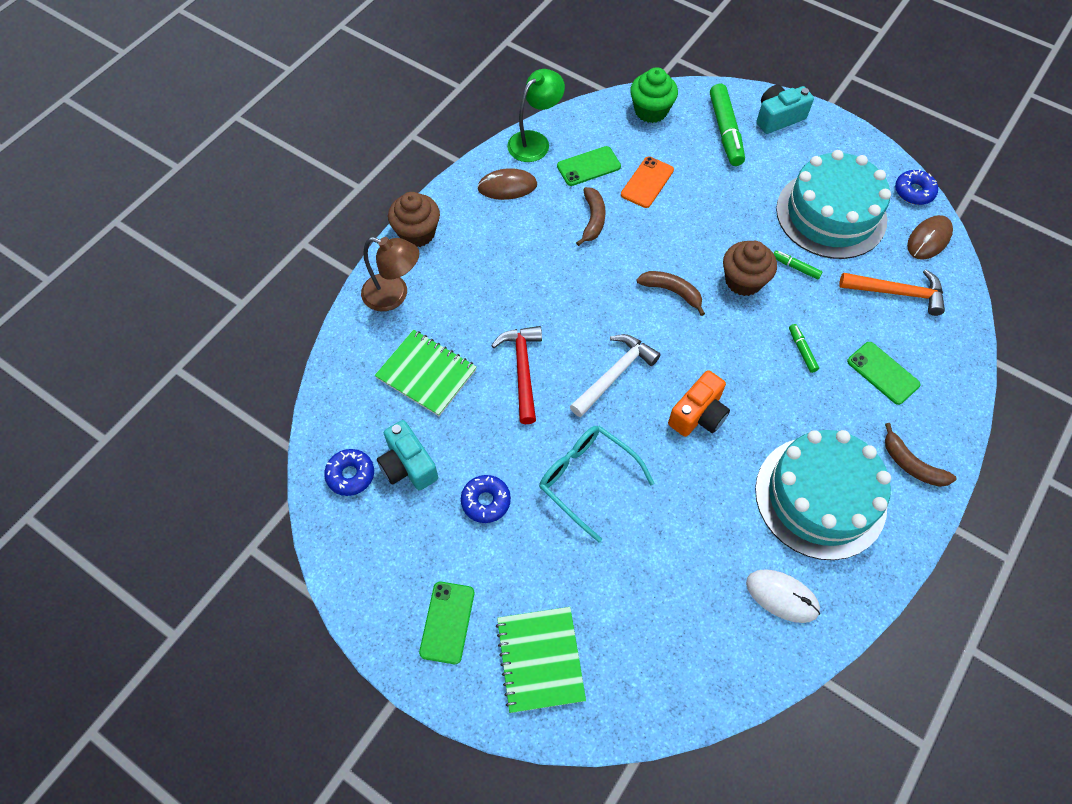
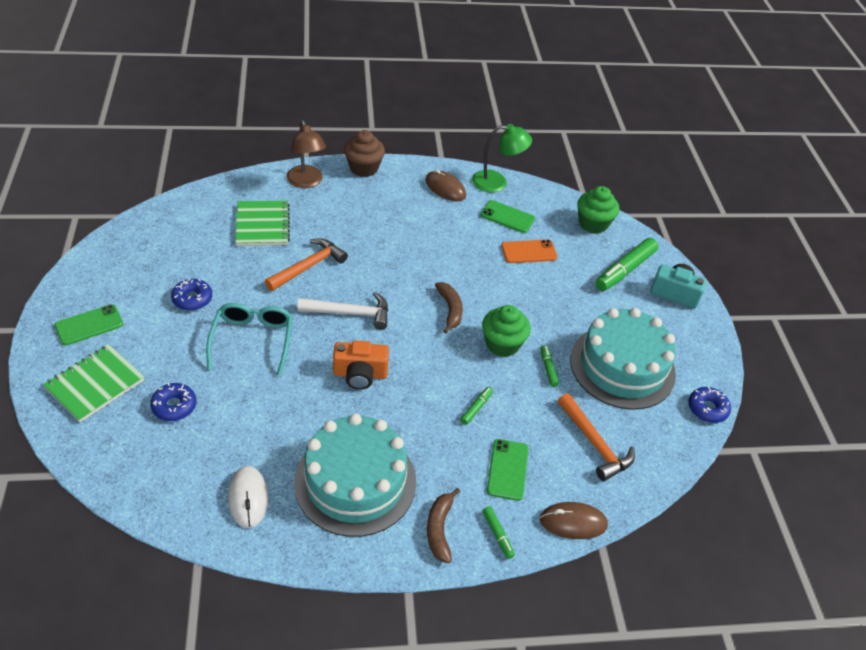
camera: 45 degrees right, 15 degrees down
blue donut [324,449,374,496] -> blue donut moved to [150,382,196,421]
turquoise camera [377,420,438,491] -> none
red hammer [491,326,542,424] -> orange hammer [265,238,348,291]
brown banana [576,187,606,246] -> none
brown cupcake [723,241,777,296] -> green cupcake [482,305,531,357]
brown mouse [907,215,953,260] -> brown mouse moved to [540,502,608,539]
none -> green marker [483,506,515,559]

